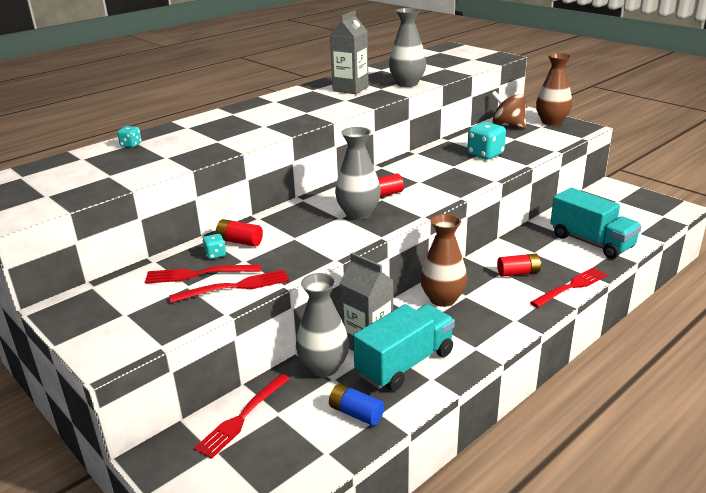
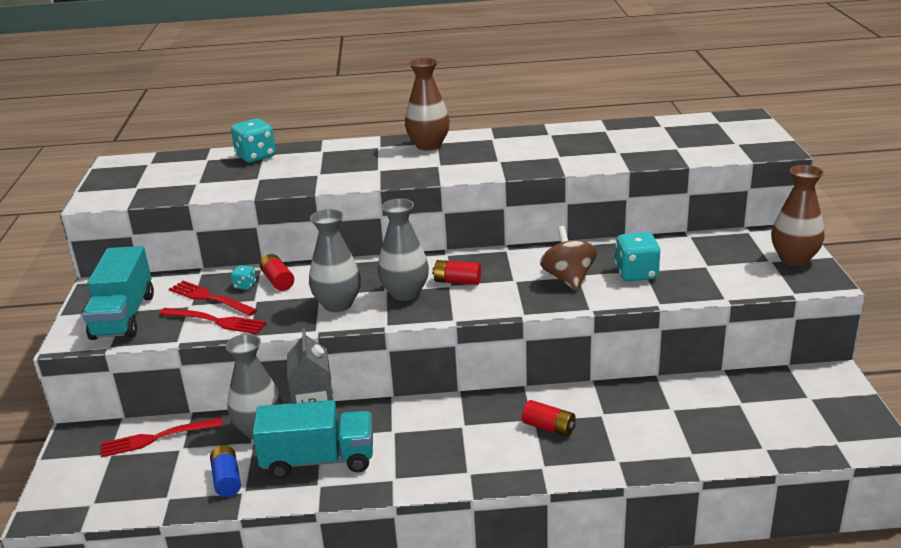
camera: 40 degrees right, 0 degrees up
turquoise dice [117,126,142,148] -> turquoise dice [231,119,276,163], size x1.98
grey carton [330,10,369,94] -> none
grey vase [389,8,426,87] -> grey vase moved to [309,209,361,312]
brown vase [420,214,467,307] -> brown vase moved to [405,58,450,150]
brown spinning top [491,91,527,129] -> brown spinning top moved to [540,226,597,291]
red fork [530,268,607,308] -> none
turquoise truck [550,188,642,259] -> turquoise truck moved to [82,246,154,340]

